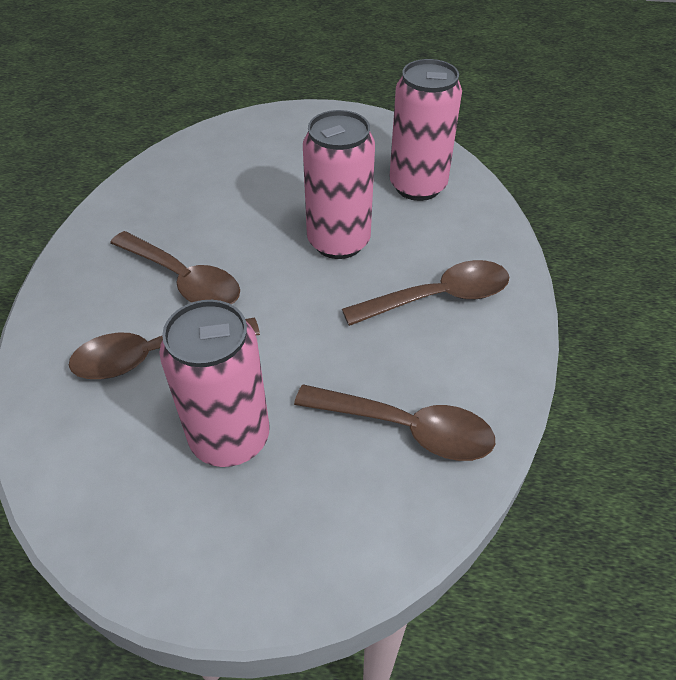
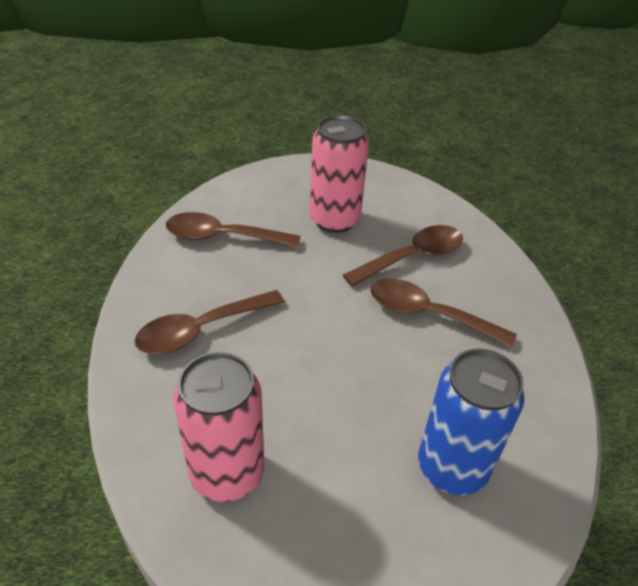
camera: 165 degrees right, 5 degrees down
pink can [303,110,375,259] -> none
none -> blue can [418,349,525,495]

